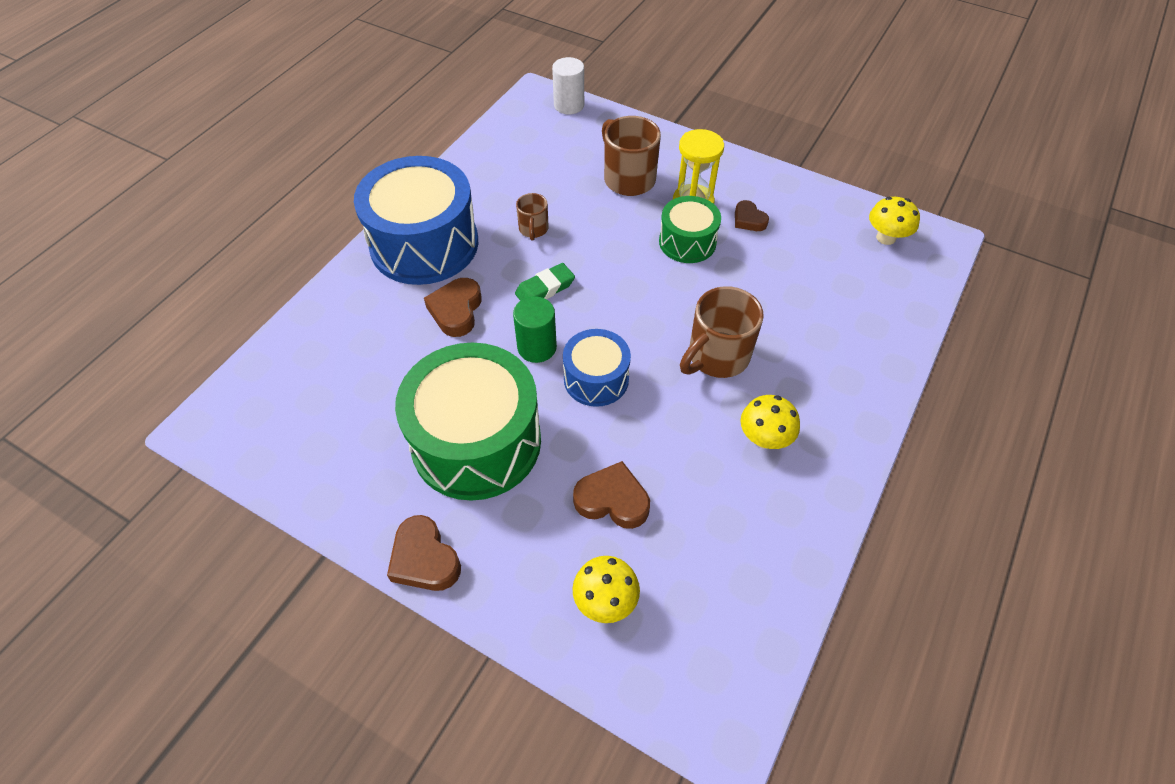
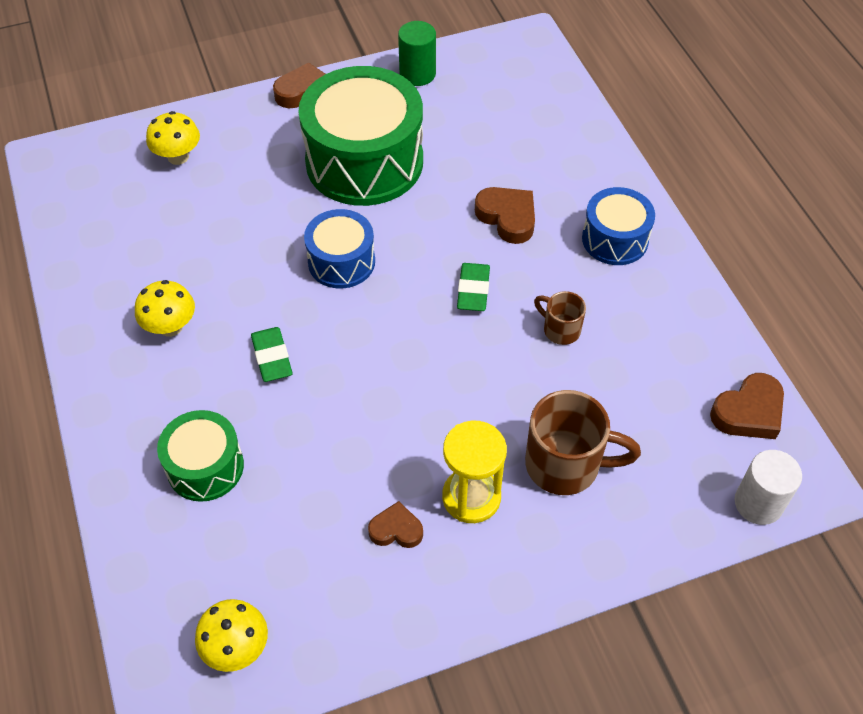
camera: 130 degrees right, 0 degrees up
blue drum [354,156,478,285] -> blue drum [582,187,655,265], size x0.53
green cylinder [513,296,557,363] -> green cylinder moved to [398,21,436,86]
brown heart [573,461,650,529] -> brown heart moved to [710,373,784,439]
green drum [659,196,721,263] -> green drum moved to [157,410,244,502]
brown mug [680,286,764,378] -> green eraser [251,327,293,382]

